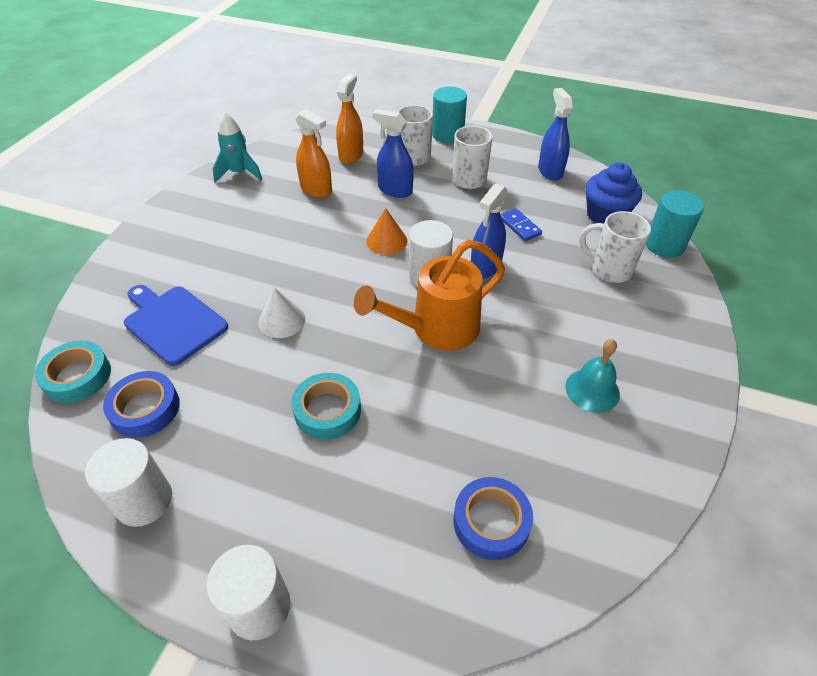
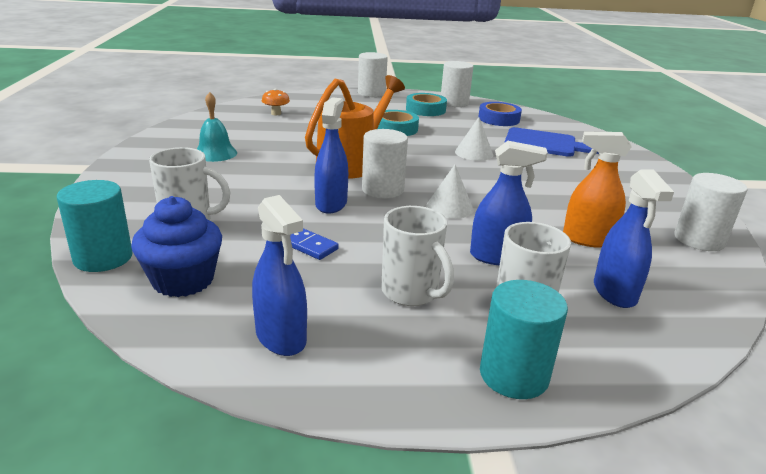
camera: 155 degrees right, 20 degrees down
turquoise tape [35,341,111,403] -> turquoise tape moved to [406,93,447,116]
turquoise rocket [212,111,262,183] -> white cylinder [674,173,747,251]
orange spray bottle [336,73,363,164] -> blue spray bottle [594,169,674,308]
orange cone [366,208,407,255] -> white cone [426,165,474,219]
blue tape [453,477,533,560] -> orange mushroom [262,88,290,115]

